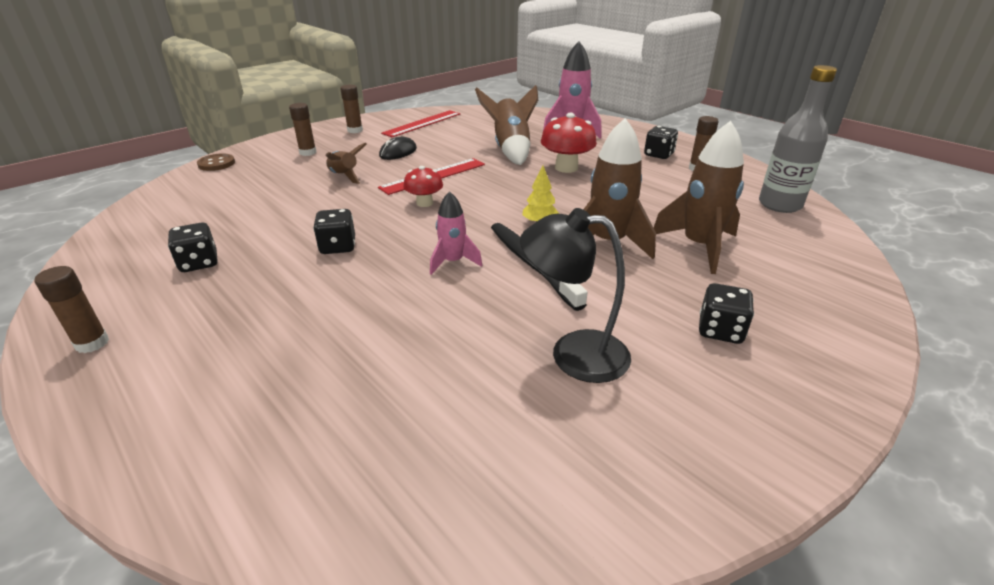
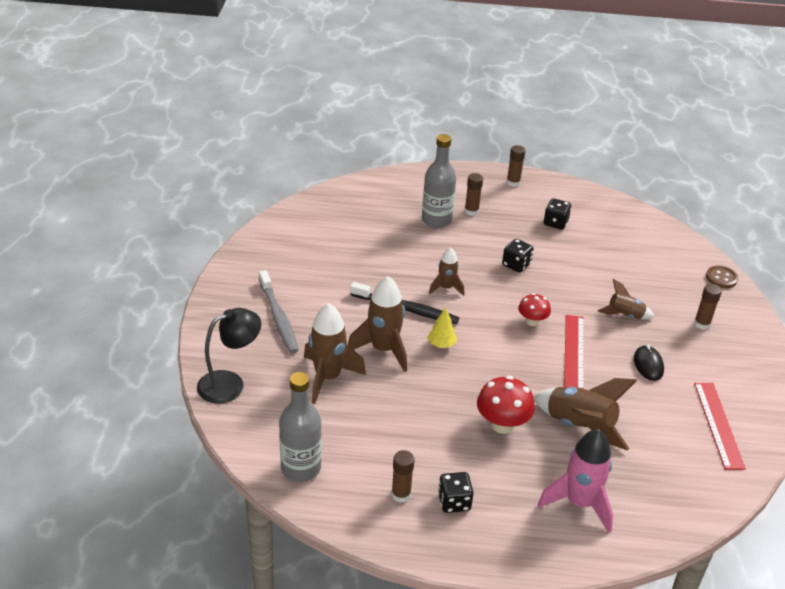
camera: 135 degrees right, 5 degrees up
brown glue stick [340,85,363,133] -> brown glue stick moved to [465,173,483,216]
pink rocket [430,191,483,275] -> brown rocket [429,247,465,296]
black lamp [520,208,631,383] -> black lamp moved to [197,308,261,404]
black dice [699,283,754,344] -> grey toothbrush [259,270,298,353]
none -> grey bottle [422,134,456,228]

